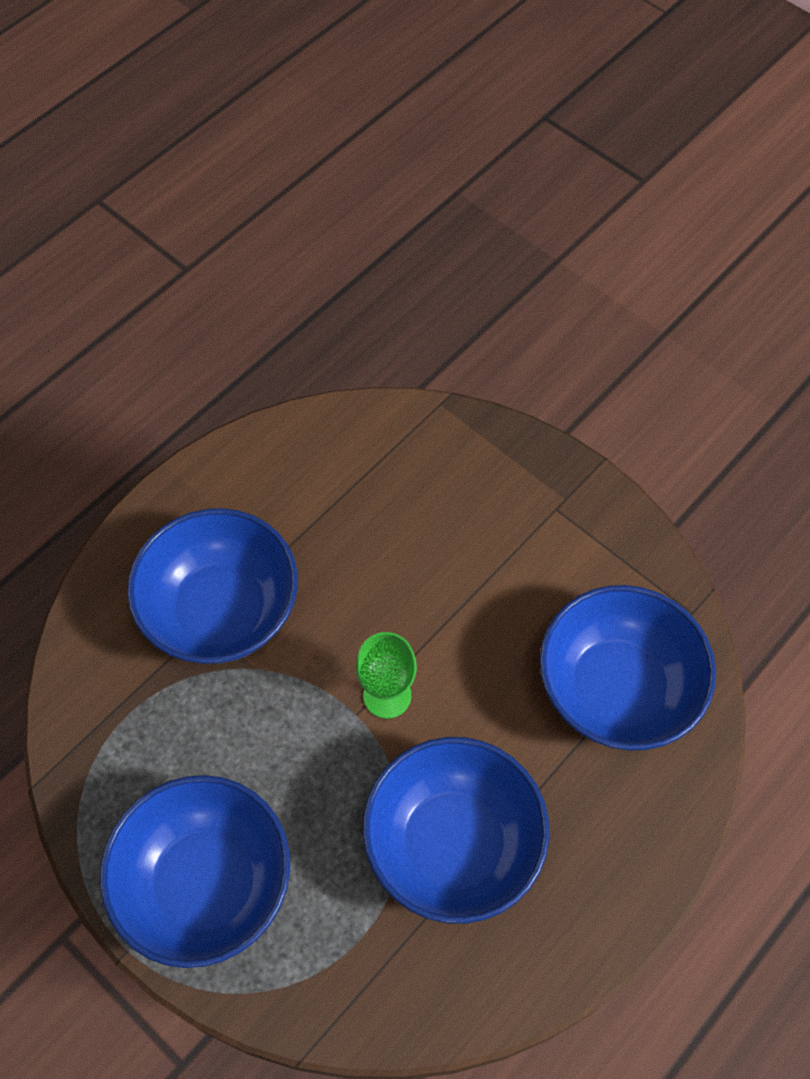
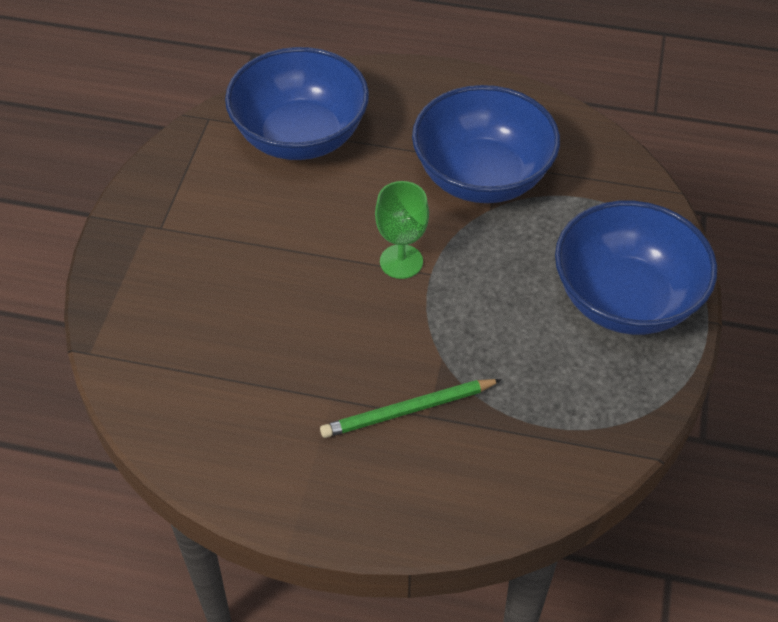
camera: 120 degrees left, 10 degrees down
blue bowl [127,508,298,664] -> green pencil [320,379,502,438]

